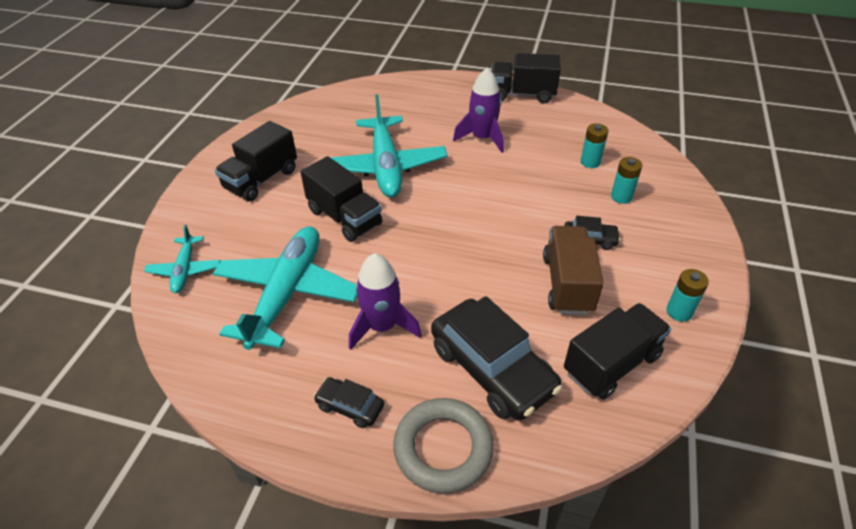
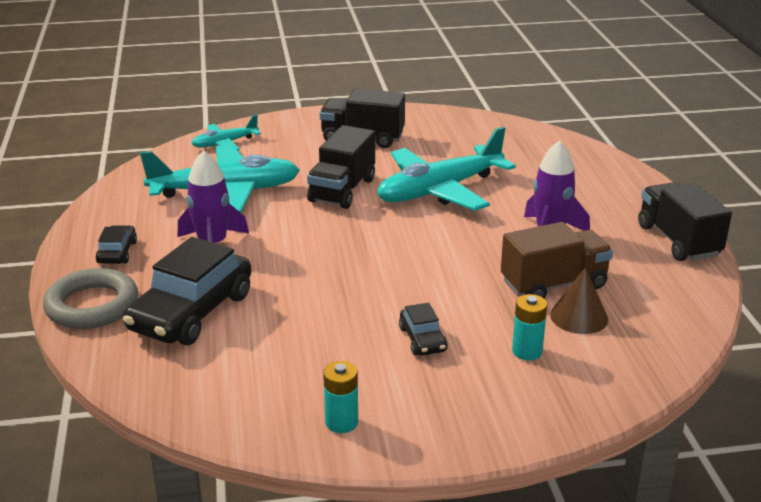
camera: 65 degrees right, 15 degrees down
brown truck [543,226,604,315] -> brown truck moved to [501,222,613,298]
black truck [564,303,672,399] -> none
turquoise battery [580,123,608,168] -> brown cone [550,267,608,334]

